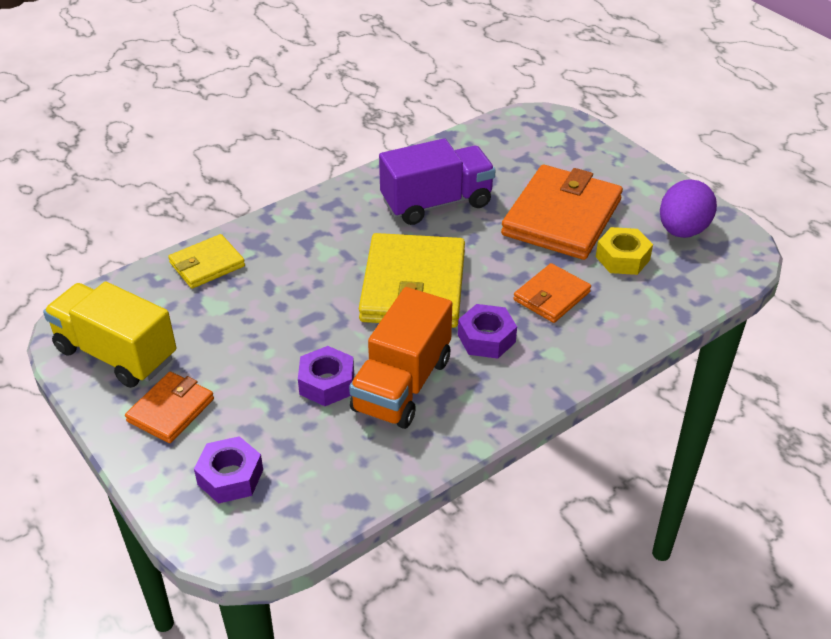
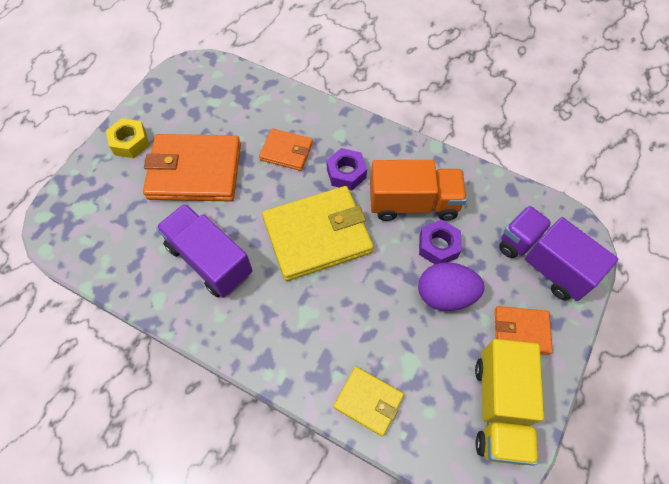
camera: 115 degrees left, 20 degrees up
purple nut [194,436,263,504] -> purple truck [499,205,618,301]
yellow nut [596,227,653,275] -> yellow nut moved to [106,118,149,158]
purple egg [660,179,717,238] -> purple egg moved to [418,263,485,311]

